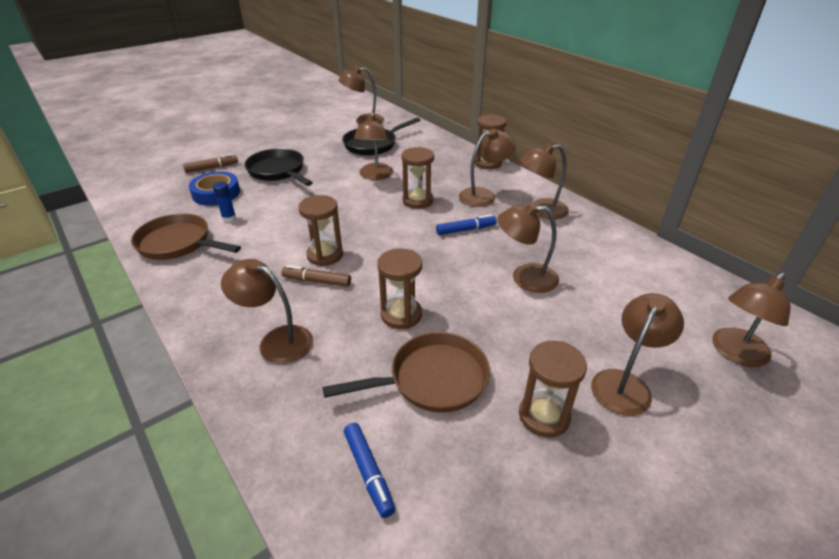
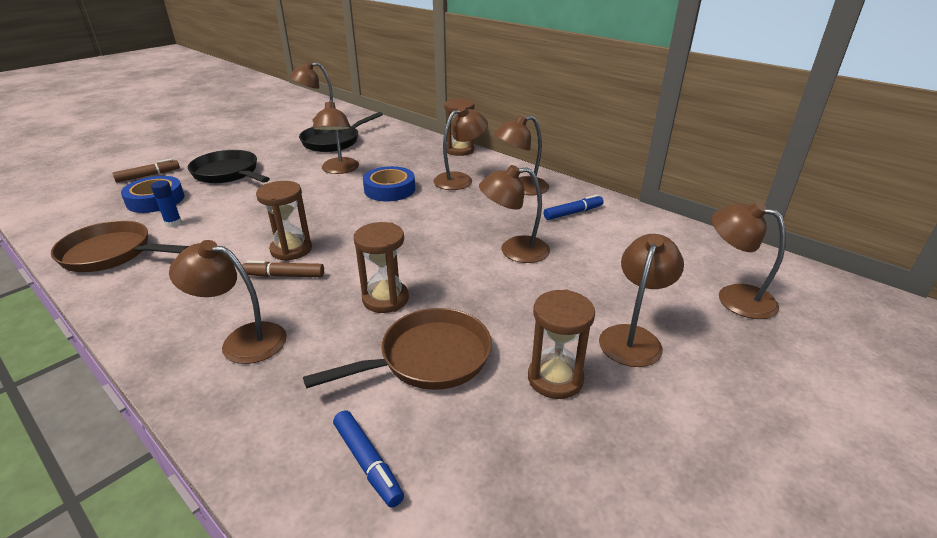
camera: 10 degrees left, 5 degrees down
brown hourglass [402,147,434,209] -> blue tape [363,166,415,201]
blue marker [436,215,497,235] -> blue marker moved to [544,194,604,220]
brown lamp [712,273,791,367] -> brown lamp turned 90 degrees clockwise [712,202,786,319]

